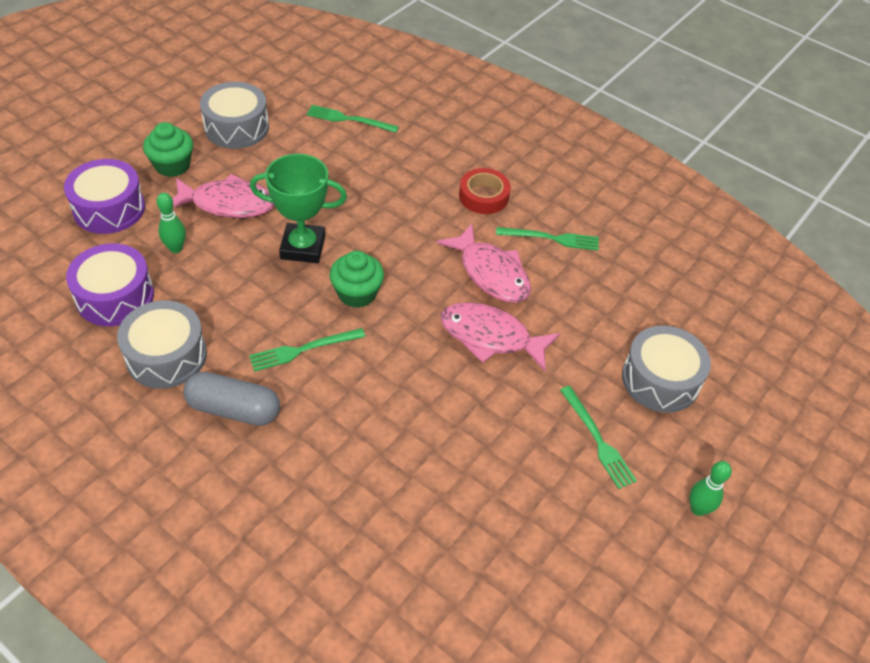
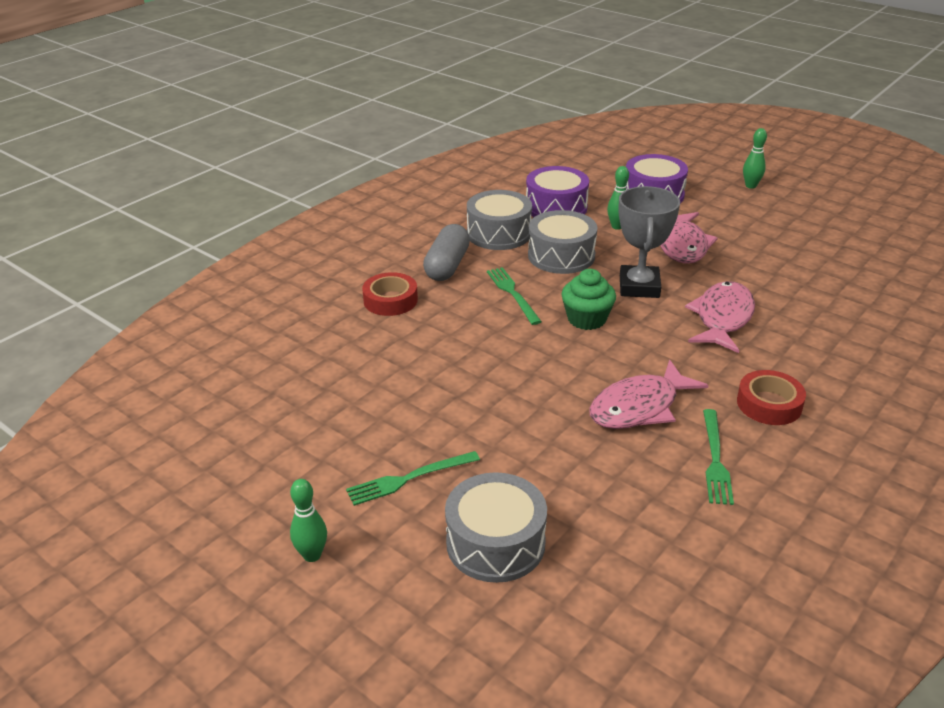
camera: 95 degrees right, 15 degrees down
green cupcake [143,122,193,177] -> none
grey drum [200,82,269,149] -> grey drum moved to [528,210,597,274]
green trophy [250,154,347,263] -> grey trophy [618,186,680,298]
green fork [306,105,399,133] -> none
pink fish [440,302,560,371] -> pink fish moved to [685,281,755,353]
none -> red tape [362,272,418,316]
none -> green bowling pin [743,128,767,189]

